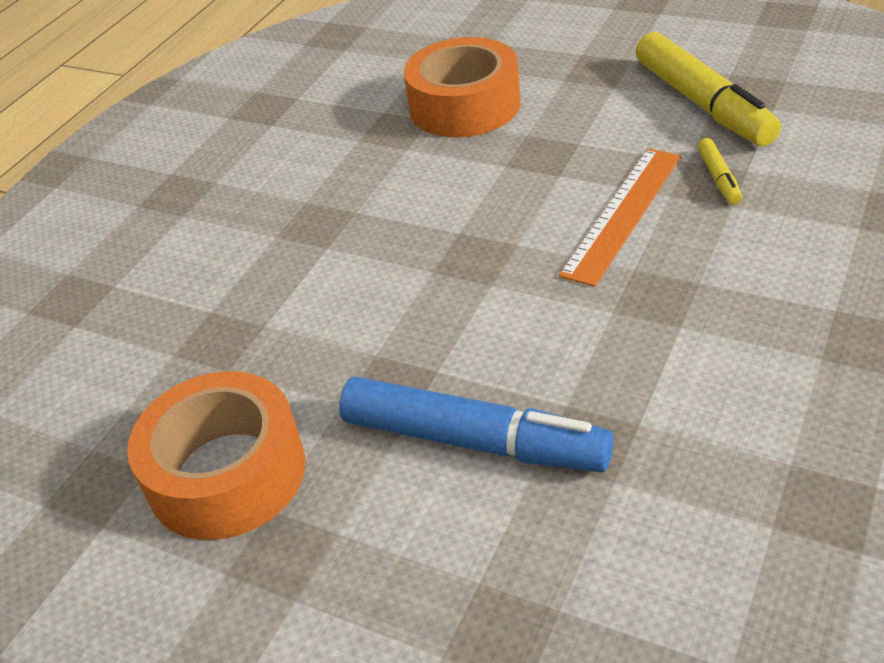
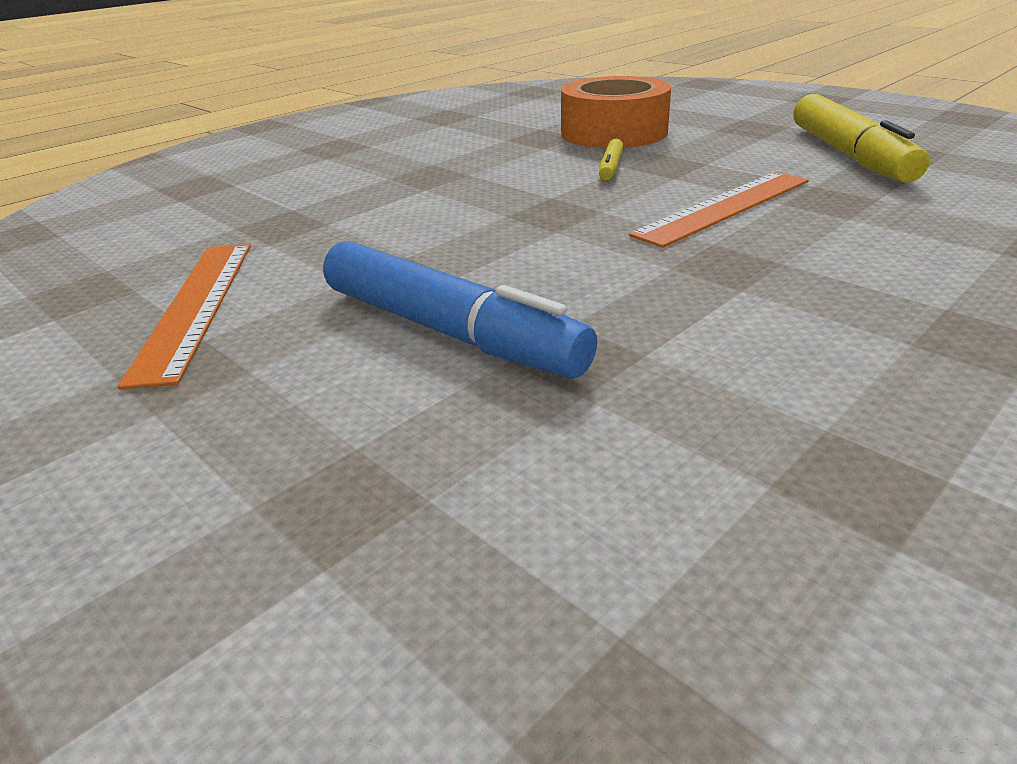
camera: 15 degrees right, 10 degrees down
orange tape [127,371,305,540] -> orange ruler [118,244,251,390]
yellow marker [698,138,742,205] -> yellow marker moved to [599,139,624,181]

